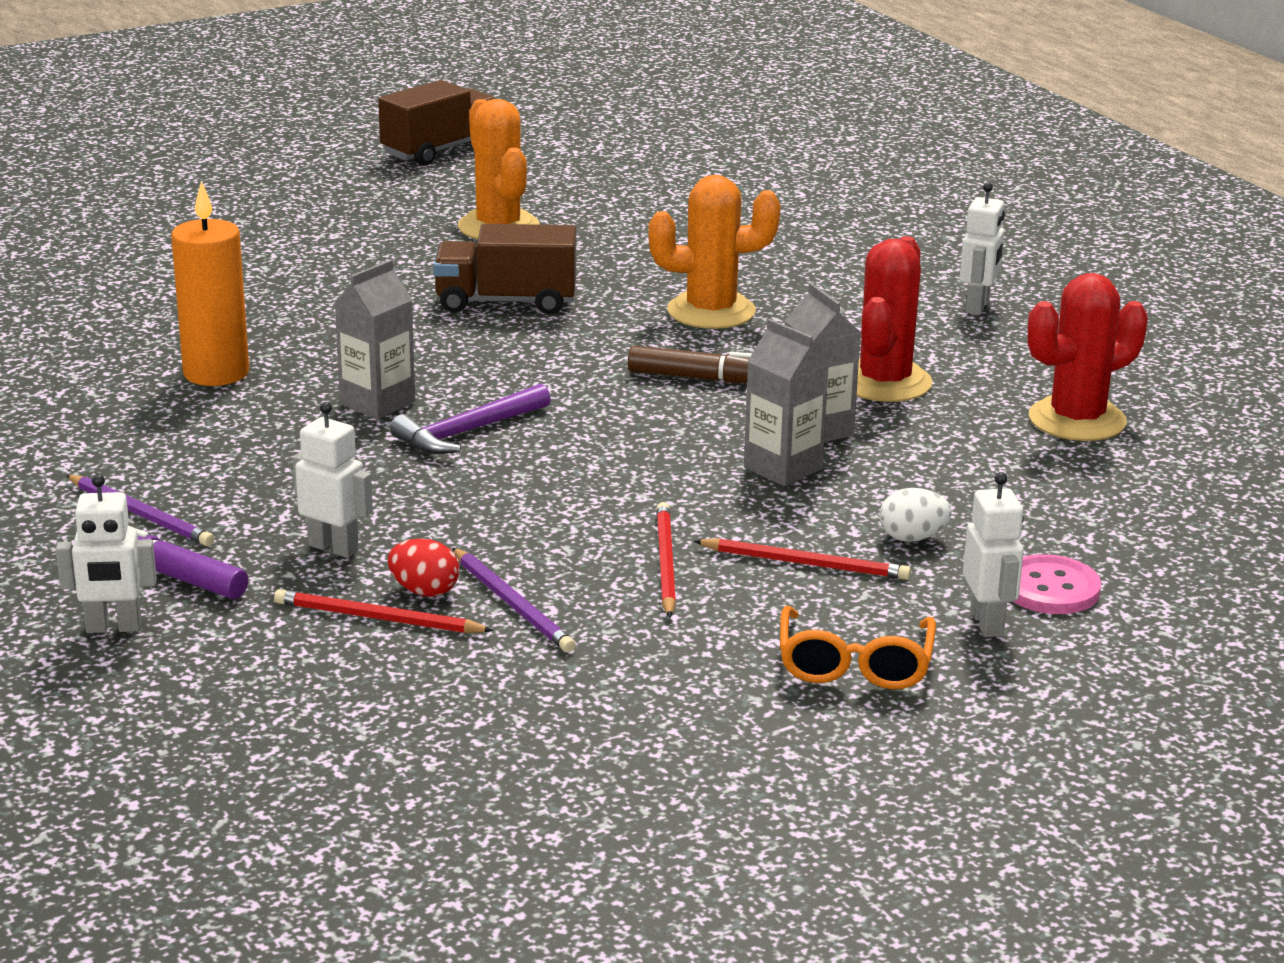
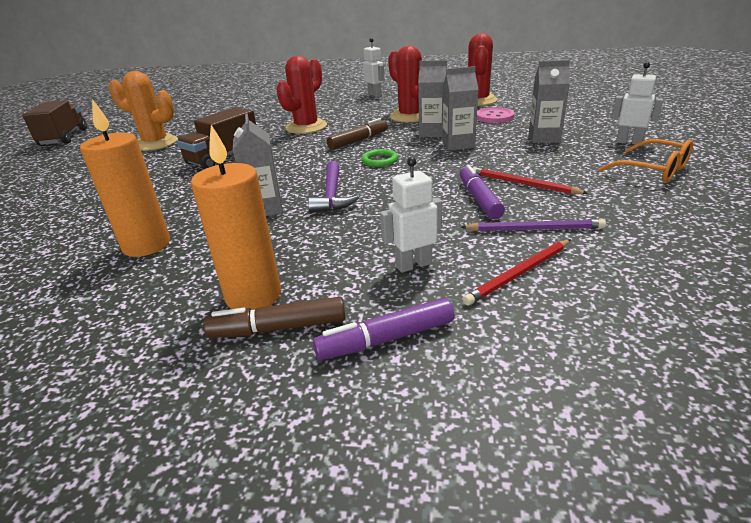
camera: 50 degrees left, 5 degrees up
white robot [56,474,157,633] -> none
purple pencil [66,475,214,546] -> brown marker [204,297,345,338]
red egg [388,538,459,597] -> none
orange cactus [648,175,780,329] -> red cactus [276,56,327,134]
red pencil [694,538,911,580] -> none
white egg [880,488,952,542] -> grey carton [529,60,570,143]
pink button [1014,554,1101,614] -> pink button moved to [477,107,514,123]
none -> orange candle [191,125,281,310]
none -> green ring [362,149,398,167]
none -> purple marker [460,165,505,219]

